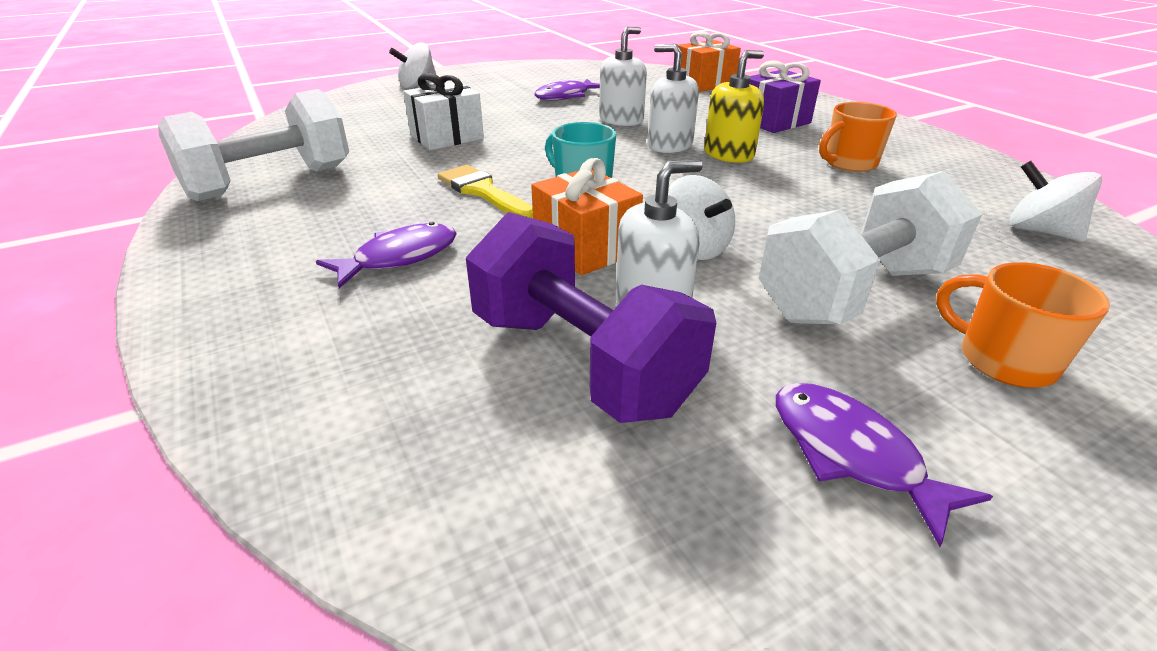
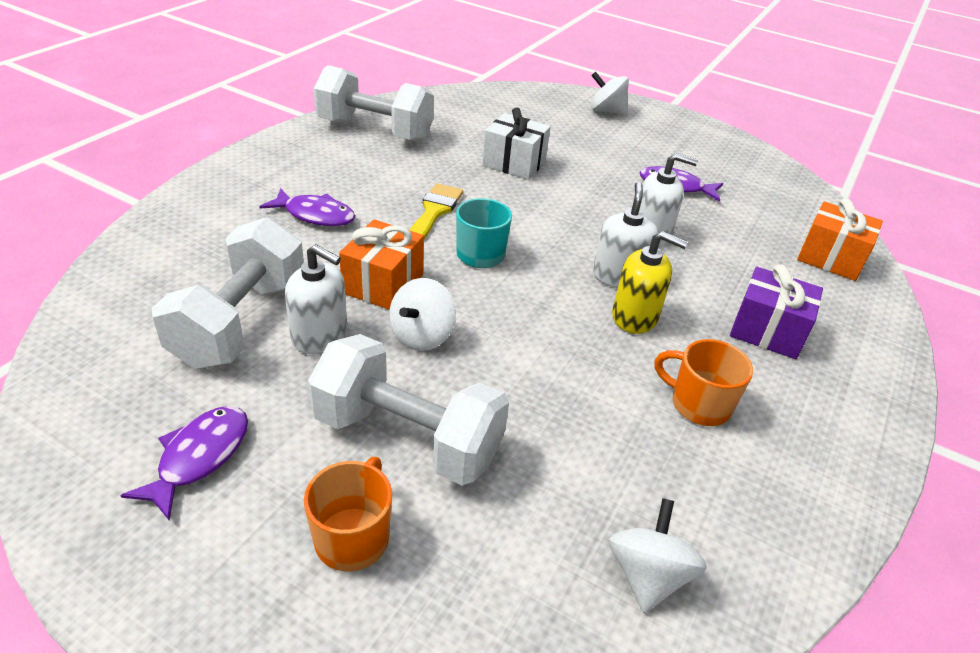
camera: 55 degrees right, 5 degrees up
purple dumbbell [466,212,716,423] -> white dumbbell [152,217,304,369]

